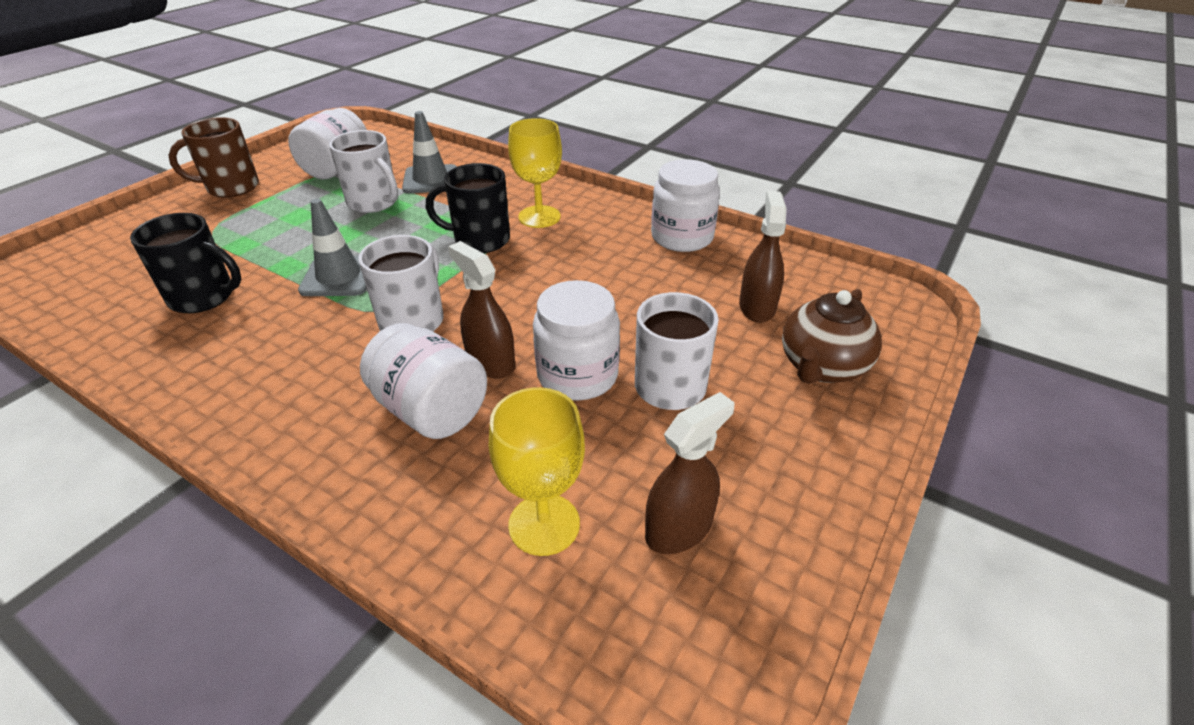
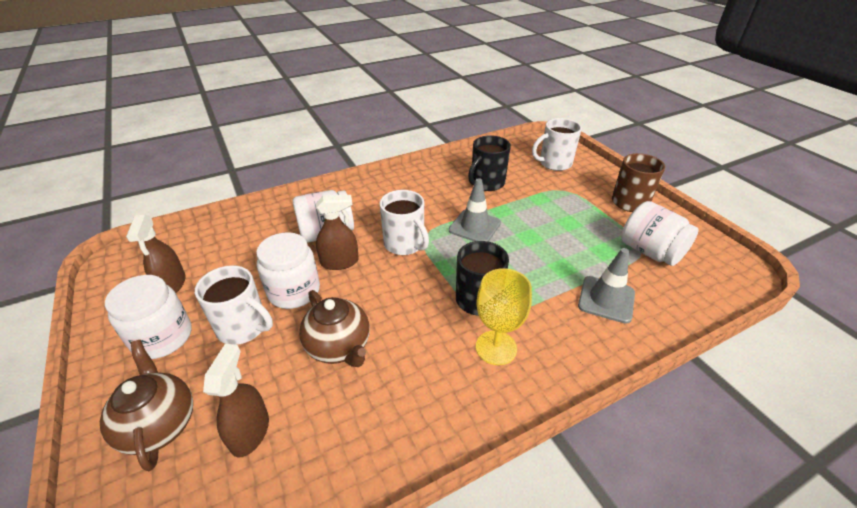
camera: 120 degrees right, 0 degrees up
white mug [329,130,398,213] -> white mug moved to [532,118,582,171]
yellow goblet [489,387,585,556] -> none
white jar [651,159,720,252] -> white jar moved to [105,275,191,359]
brown spray bottle [739,191,787,323] -> brown spray bottle turned 120 degrees counterclockwise [203,344,269,457]
none -> brown teapot [299,290,370,367]

